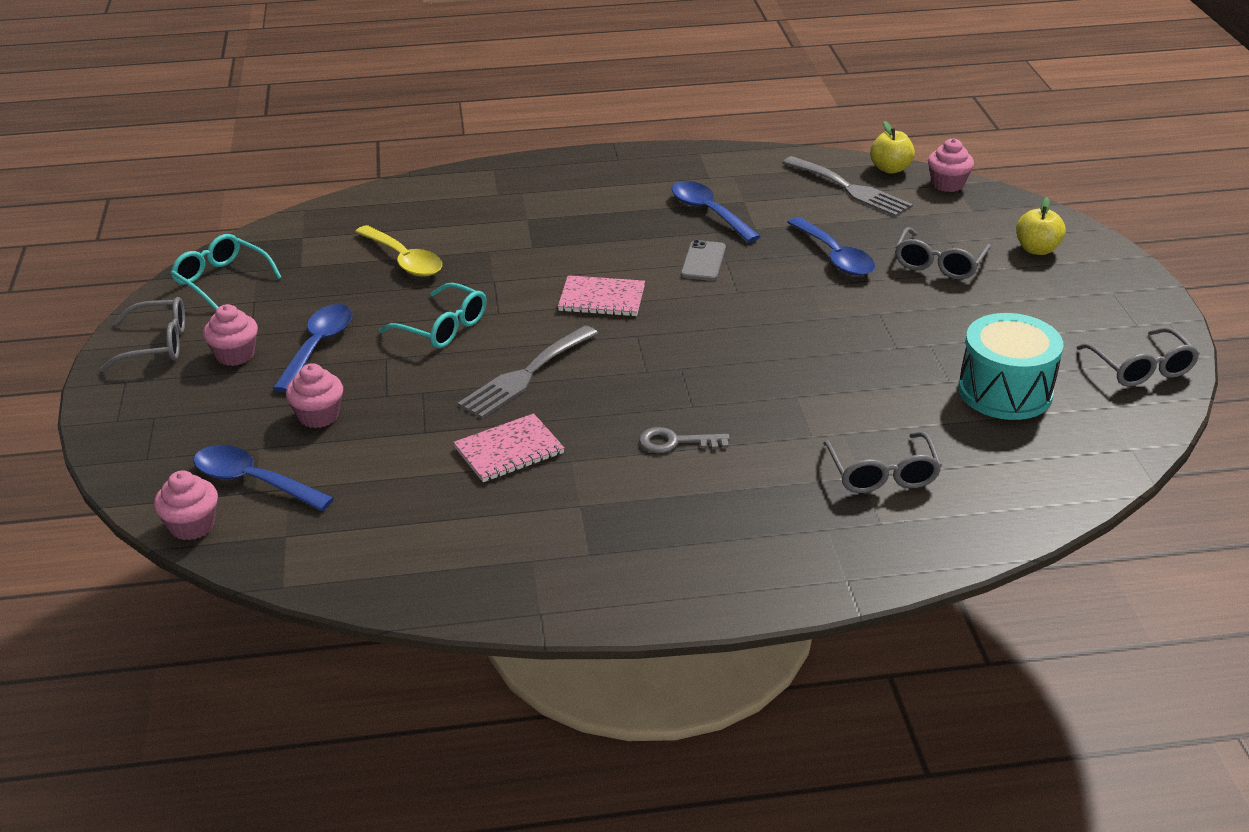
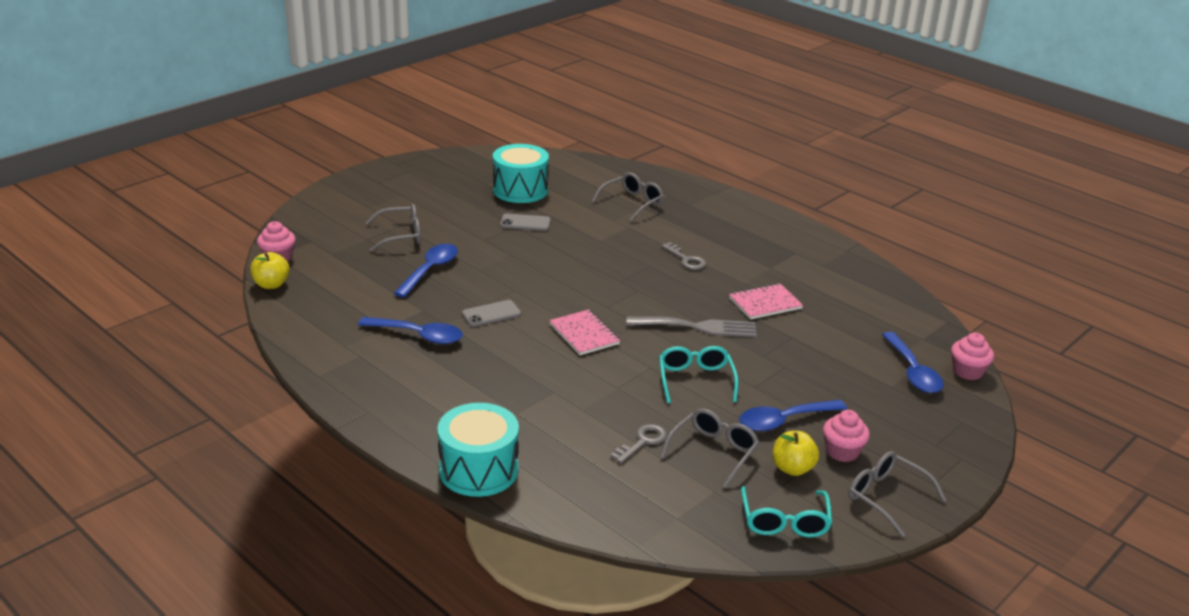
camera: 130 degrees left, 5 degrees down
pink cupcake [286,363,343,428] -> none
yellow spoon [355,225,442,277] -> grey key [611,424,667,464]
pink notebook [453,413,565,482] -> pink notebook turned 45 degrees counterclockwise [729,283,803,320]
blue spoon [672,181,761,242] -> blue spoon turned 90 degrees counterclockwise [358,317,463,344]
grey fork [782,156,913,217] -> none
yellow apple [1016,197,1066,255] -> yellow apple moved to [773,431,819,476]
grey glasses [1076,327,1200,387] -> grey glasses moved to [660,408,759,488]
none -> turquoise drum [437,403,519,497]
none -> grey phone [500,214,551,231]

